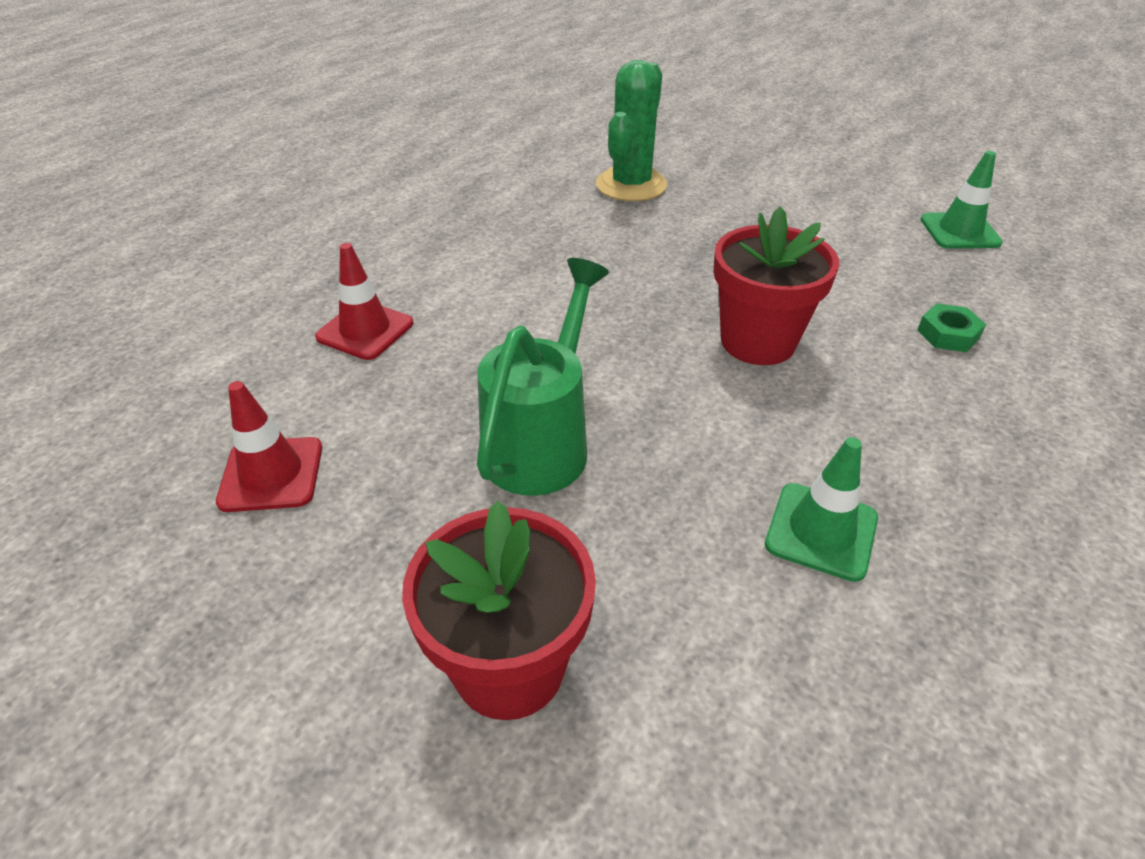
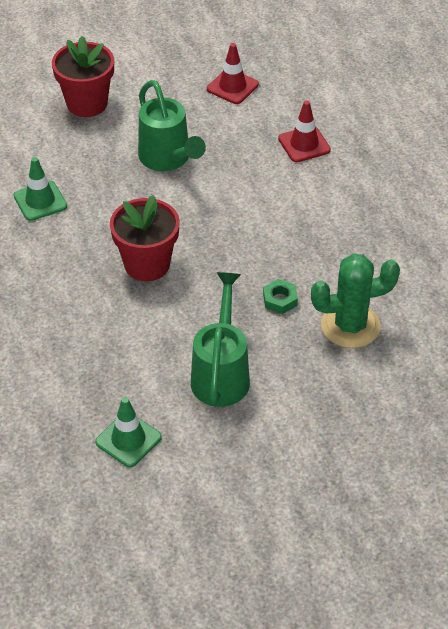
camera: 130 degrees right, 5 degrees up
green cactus [596,60,668,201] -> green cactus turned 75 degrees counterclockwise [311,253,400,348]
green nut [918,303,986,352] -> green nut moved to [263,279,298,314]
none -> green watering can [191,272,250,407]

